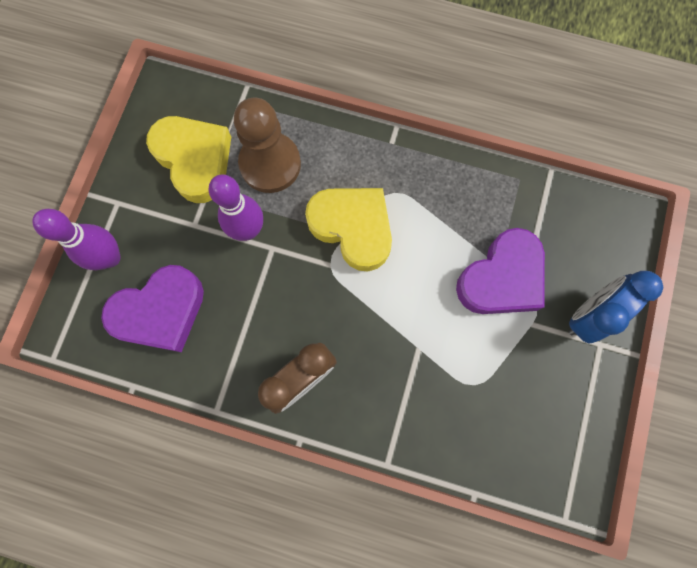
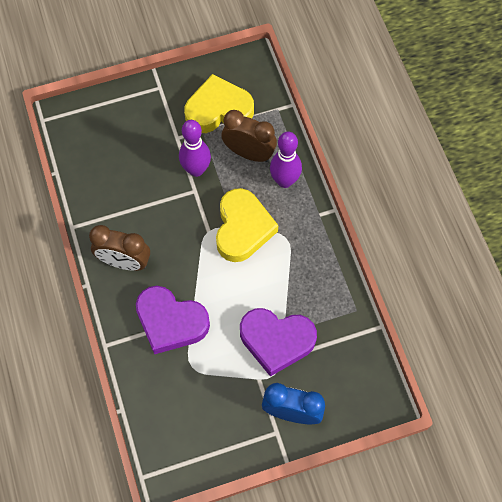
camera: 55 degrees right, 10 degrees down
purple bowling pin [32,209,121,270] -> purple bowling pin moved to [270,132,302,188]
purple heart [101,265,204,352] -> purple heart moved to [136,286,210,354]
yellow heart [146,116,231,203] -> yellow heart turned 120 degrees counterclockwise [184,74,254,133]
brown pawn [234,98,301,193] -> brown clock [221,110,277,162]

